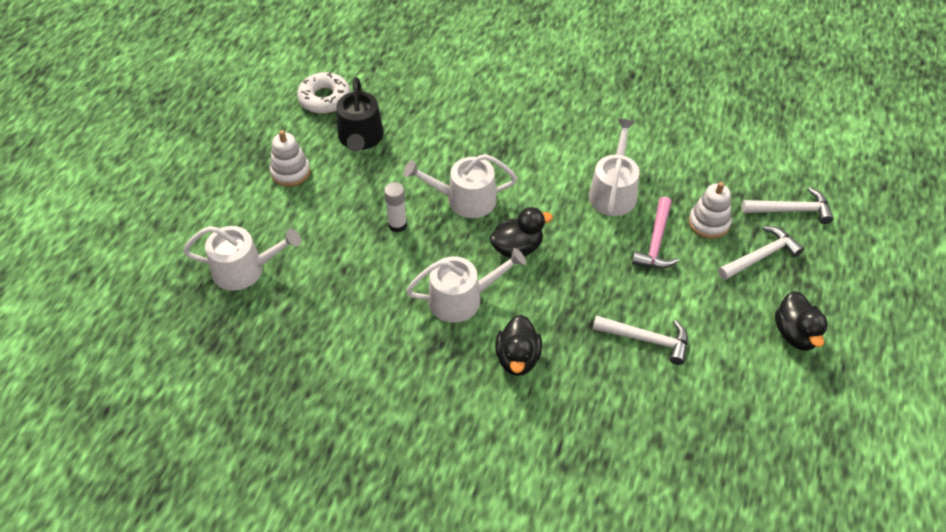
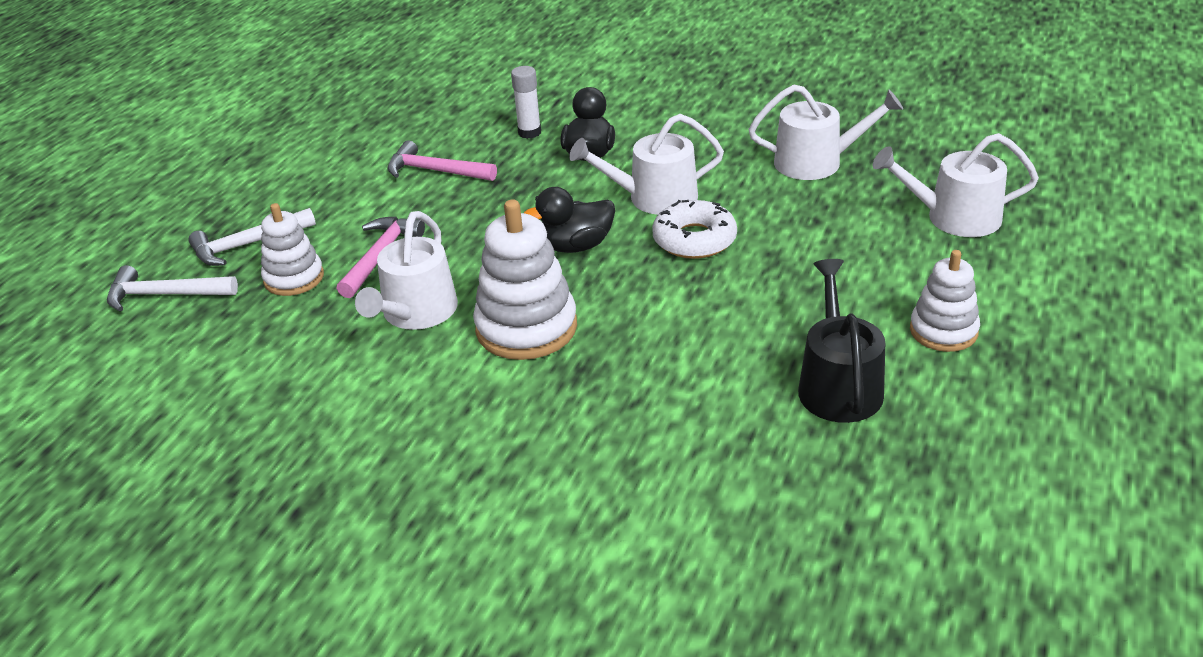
camera: 175 degrees left, 15 degrees down
white donut [297,72,351,114] -> white donut moved to [652,200,737,259]
white glue stick [384,182,407,232] -> white glue stick moved to [511,66,541,139]
white watering can [404,154,517,218] -> white watering can moved to [749,84,903,180]
white hammer [593,315,688,365] -> pink hammer [387,141,497,181]
black duck [775,291,828,351] -> none
none -> white stacking toy [473,199,577,360]

